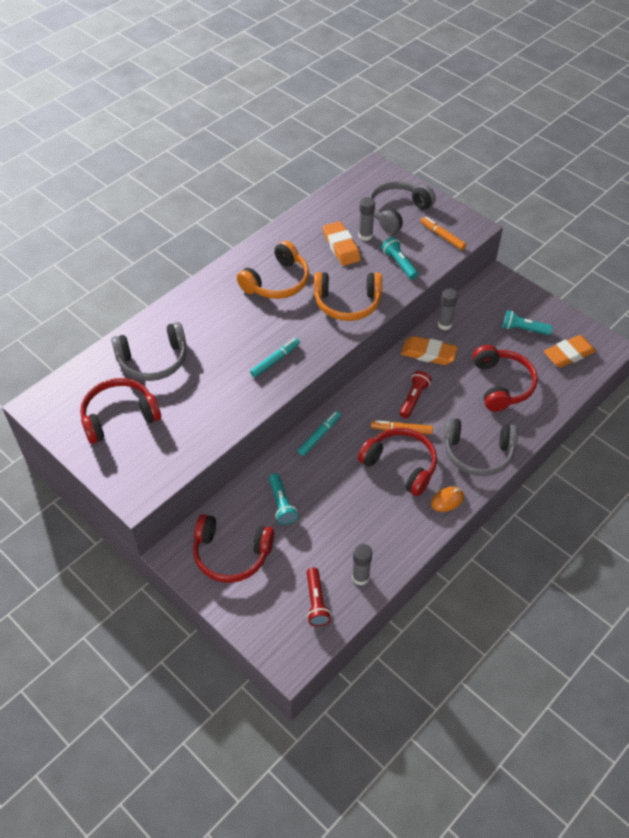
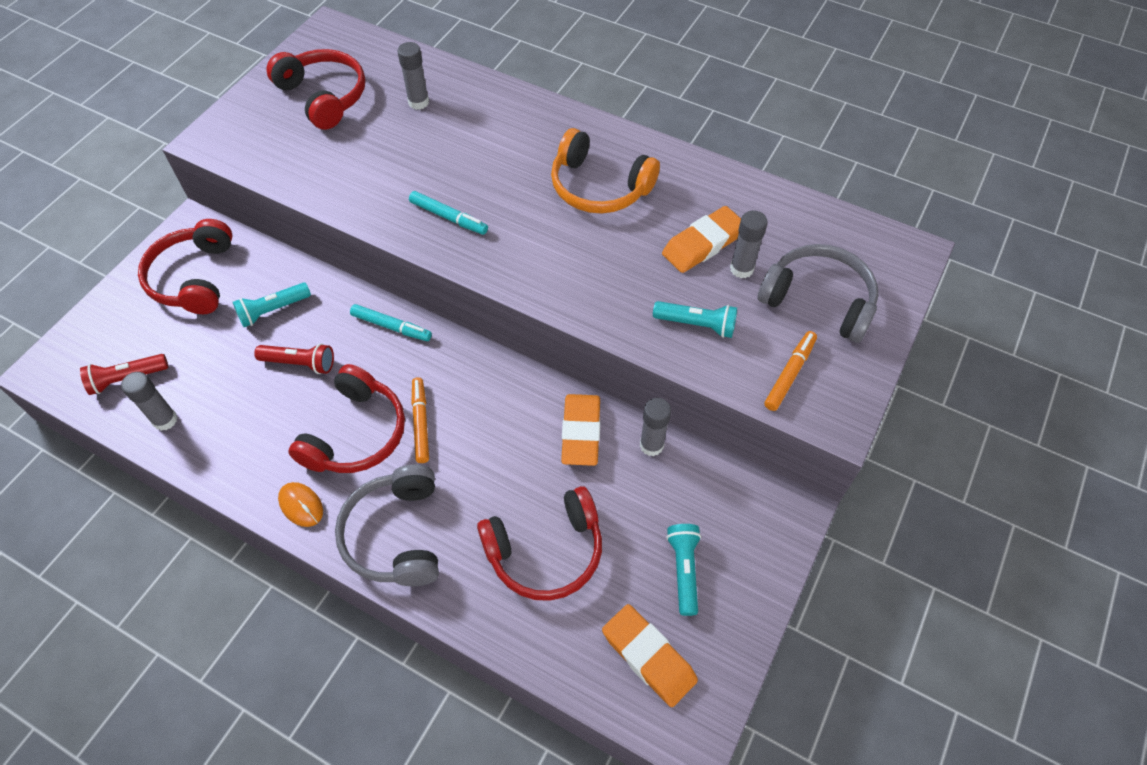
camera: 75 degrees right, 5 degrees up
grey headphones [111,322,187,381] -> grey glue stick [397,42,429,110]
orange headphones [314,272,382,321] -> none
turquoise flashlight [382,237,418,279] -> turquoise flashlight turned 60 degrees clockwise [653,301,737,338]
red flashlight [400,371,431,418] -> red flashlight moved to [254,343,334,374]

